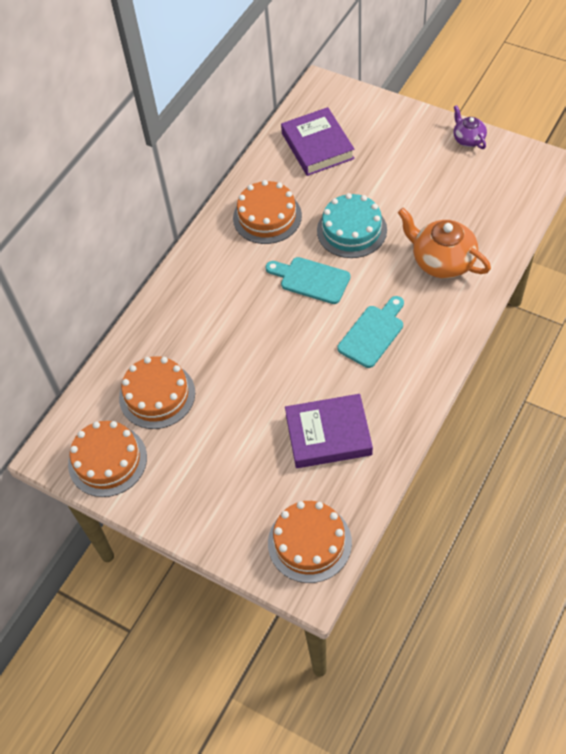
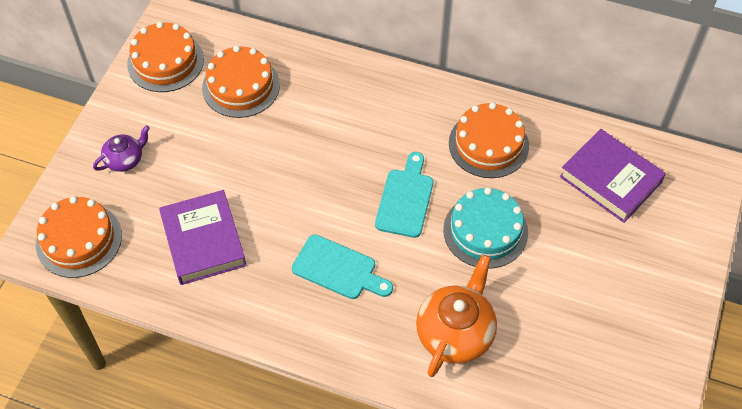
camera: 75 degrees right, 0 degrees up
purple book [281,107,355,176] -> purple book turned 75 degrees clockwise [560,129,666,223]
purple teapot [453,105,487,149] -> purple teapot moved to [93,125,150,172]

